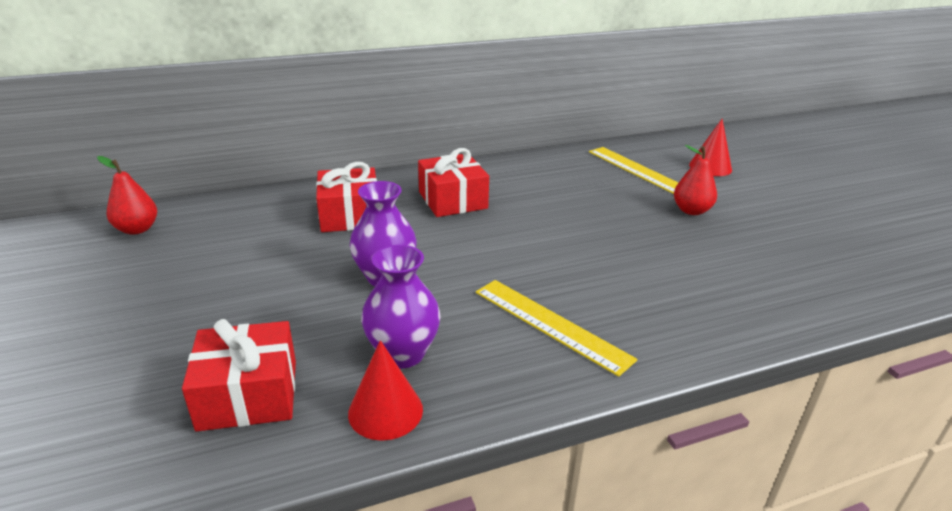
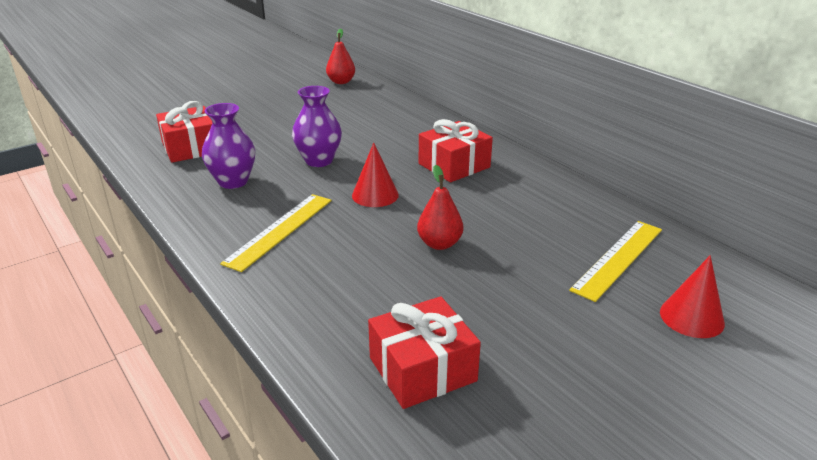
camera: 75 degrees right, 0 degrees up
red gift [316,162,377,232] -> red gift moved to [368,296,481,409]
red cone [348,340,423,441] -> red cone moved to [352,142,399,207]
red pear [674,145,717,215] -> red pear moved to [417,165,463,250]

